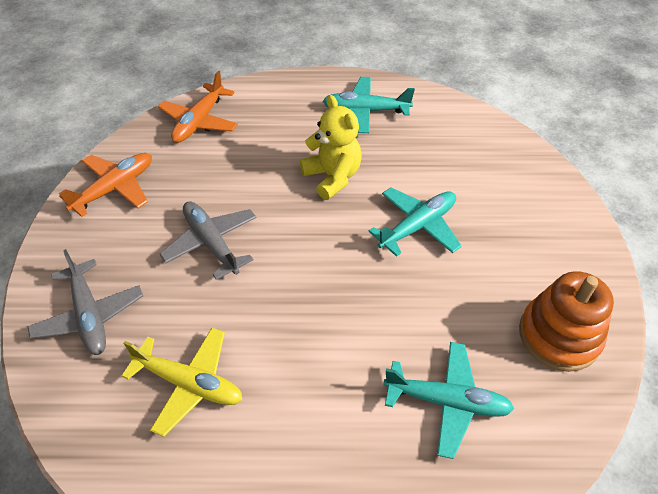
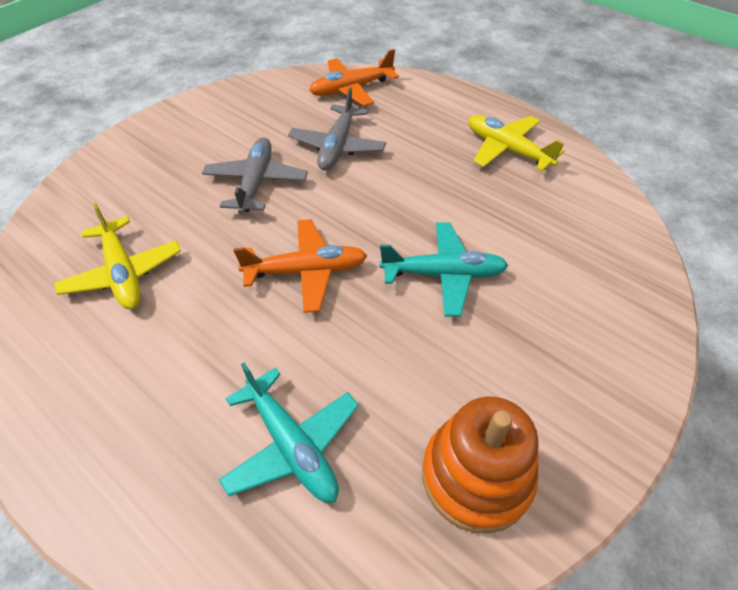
camera: 40 degrees right, 0 degrees up
grey plane [27,249,143,355] -> grey plane moved to [288,87,386,171]
orange plane [59,153,152,217] -> orange plane moved to [234,219,367,313]
yellow teddy bear [300,95,362,200] -> none
turquoise plane [323,77,415,133] -> yellow plane [469,115,564,171]

